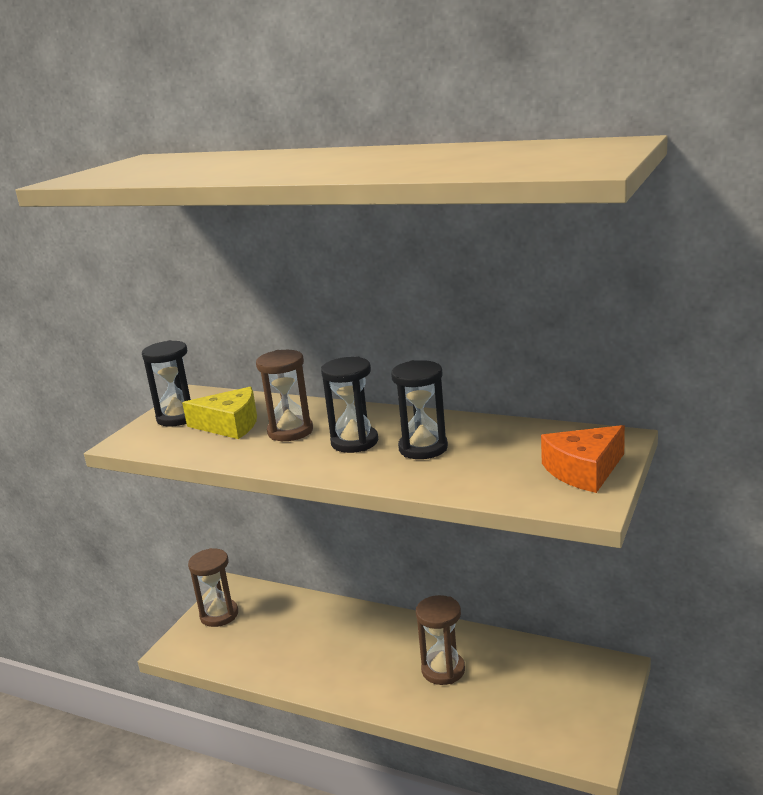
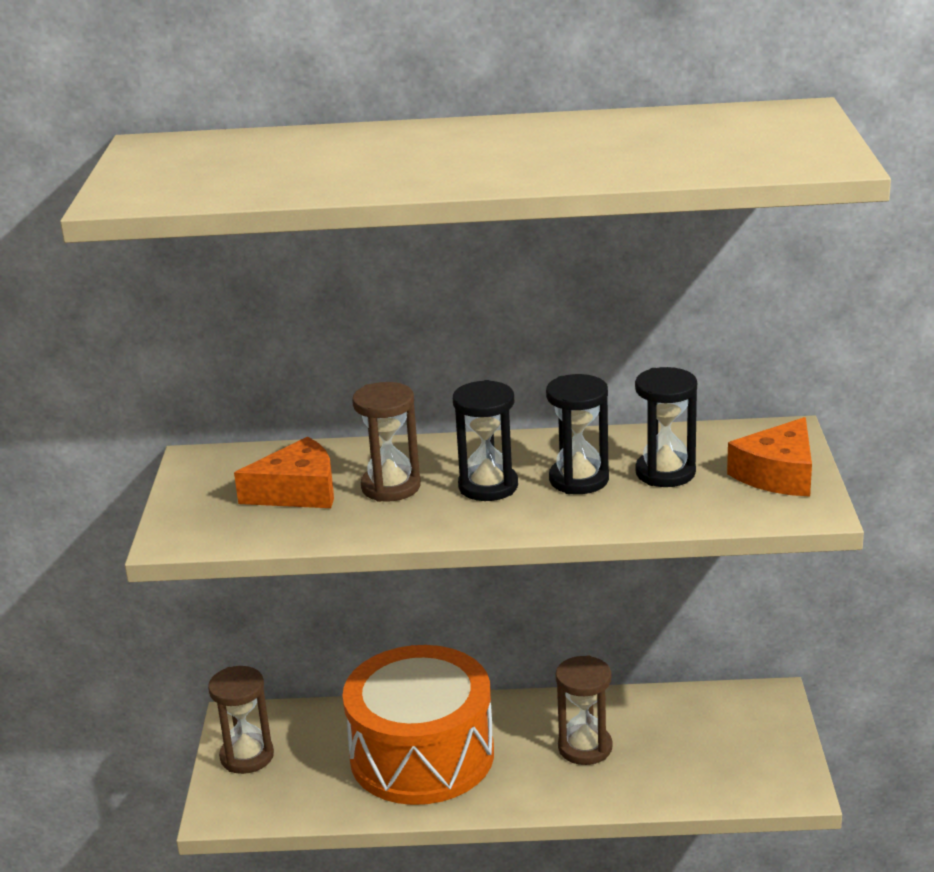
camera: 25 degrees left, 5 degrees up
black hourglass [142,340,191,427] -> black hourglass moved to [635,367,697,487]
yellow cheese [182,387,257,439] -> orange cheese [234,437,334,508]
none -> orange drum [343,645,494,805]

